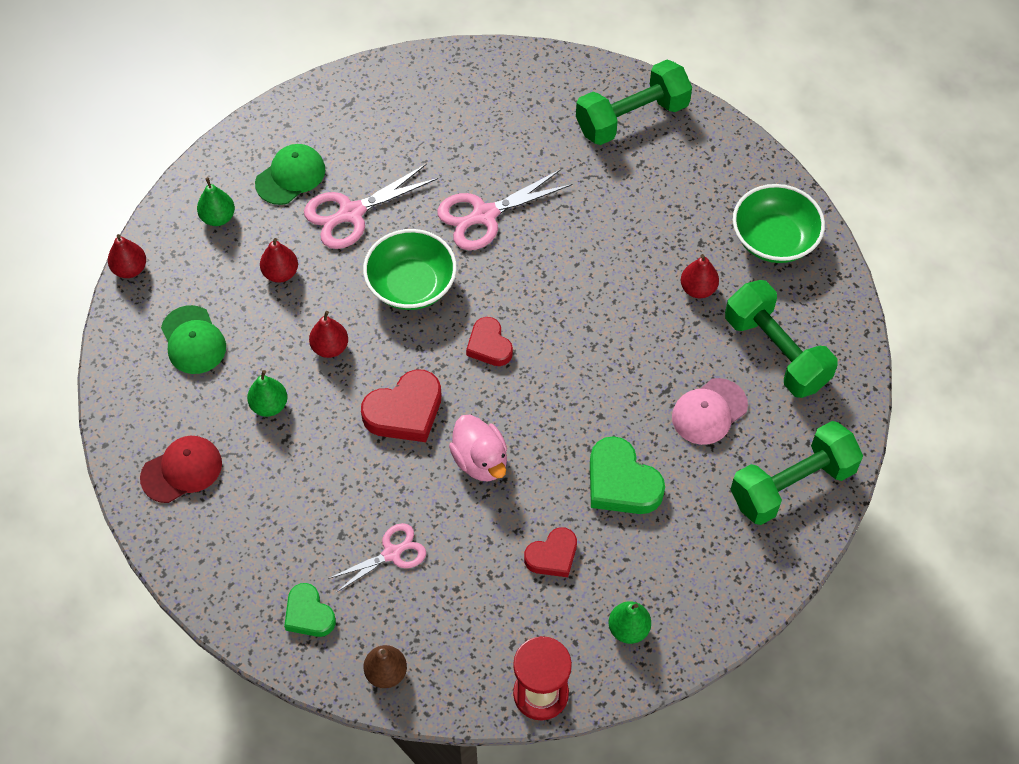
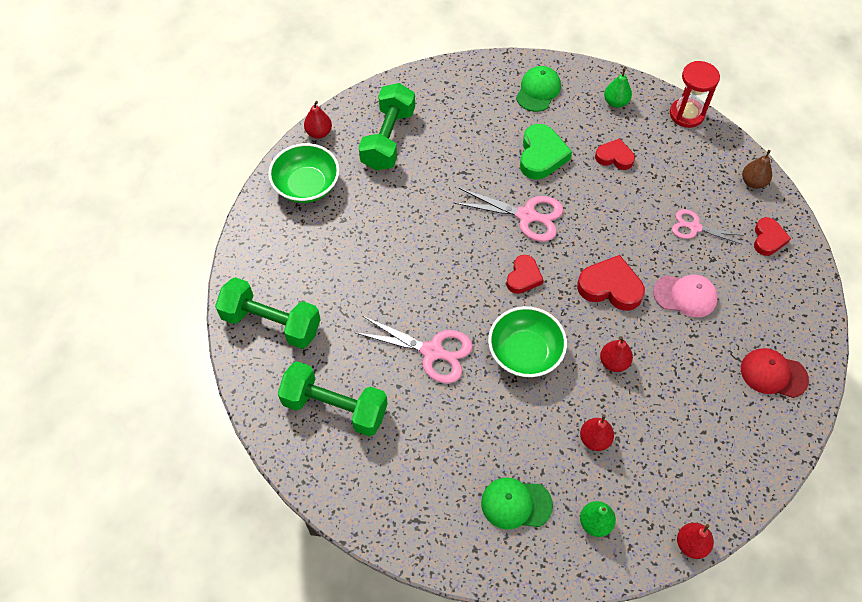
camera: 130 degrees left, 0 degrees up
green cap [161,305,226,374] -> green cap moved to [516,66,561,112]
green pear [247,370,287,417] -> none
green heart [284,583,336,637] -> red heart [754,217,791,256]
pink scissors [304,163,438,249] -> pink scissors moved to [454,188,563,242]
pink duck [449,415,507,482] -> none
pink cap [672,378,748,445] -> pink cap moved to [653,274,718,317]
red pear [681,254,719,298] -> red pear moved to [304,101,332,139]
green dumbbell [730,421,863,525] -> green dumbbell moved to [278,361,388,437]

